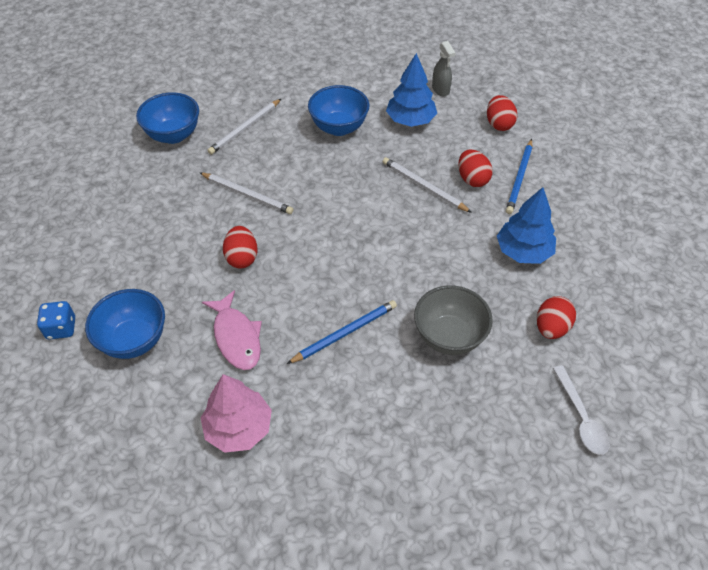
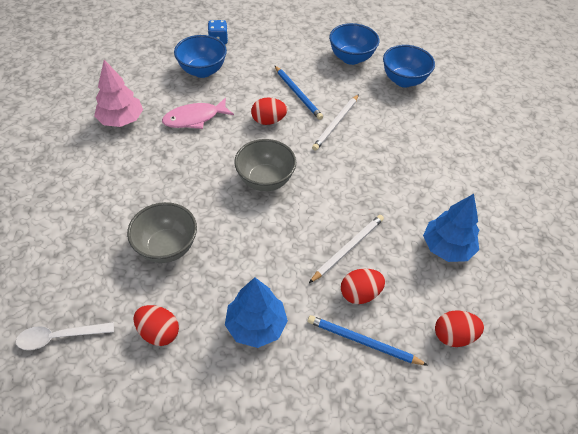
camera: 90 degrees right, 0 degrees up
white pencil [207,99,281,155] -> none
blue pencil [287,300,397,364] -> blue pencil moved to [274,65,323,120]
blue bowl [308,85,369,136] -> blue bowl moved to [329,23,379,65]
grey spray bottle [432,41,455,96] -> none
none -> grey bowl [234,139,296,191]

